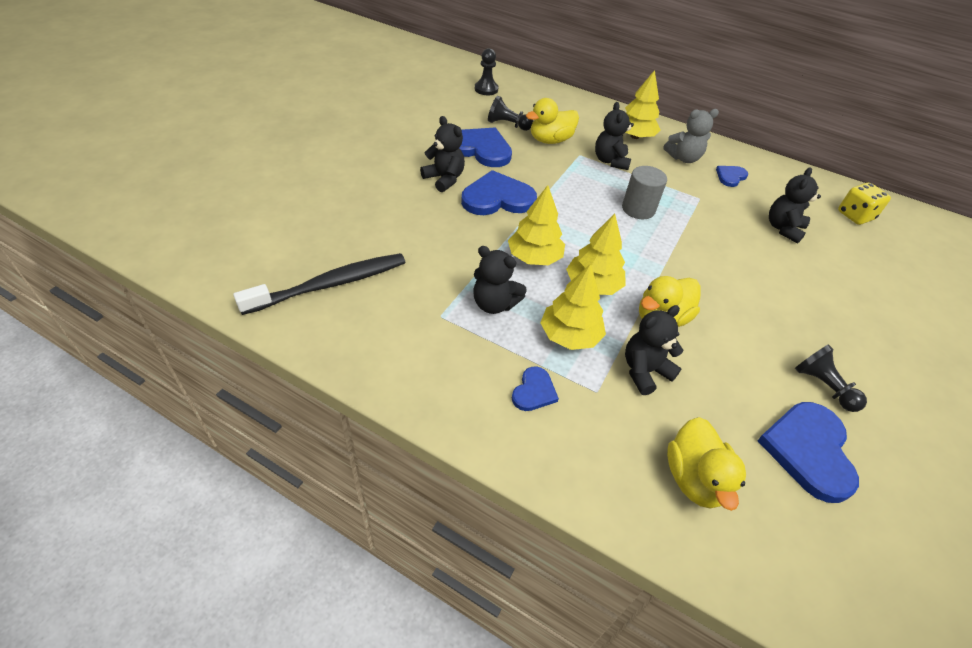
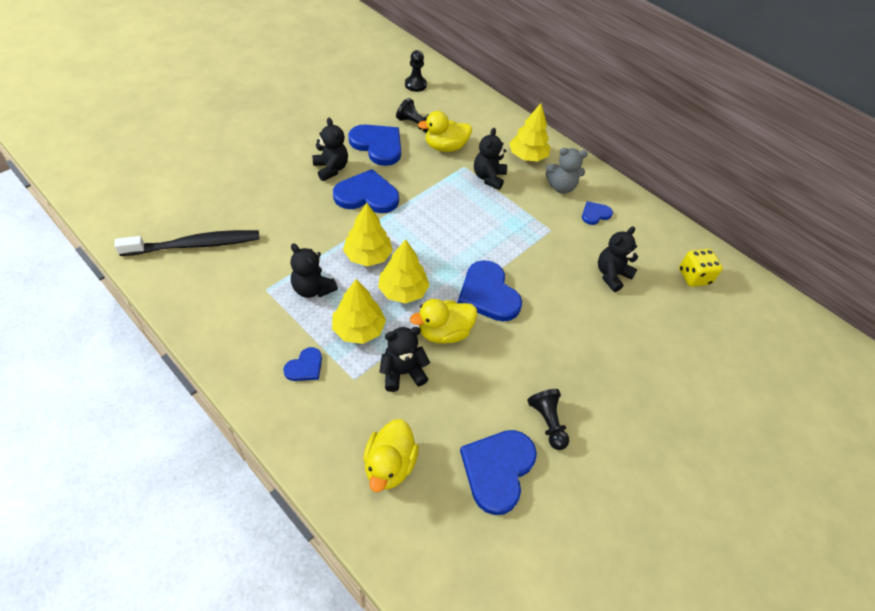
camera: 15 degrees right, 5 degrees up
grey cylinder [622,166,667,219] -> none
none -> blue heart [458,260,522,322]

